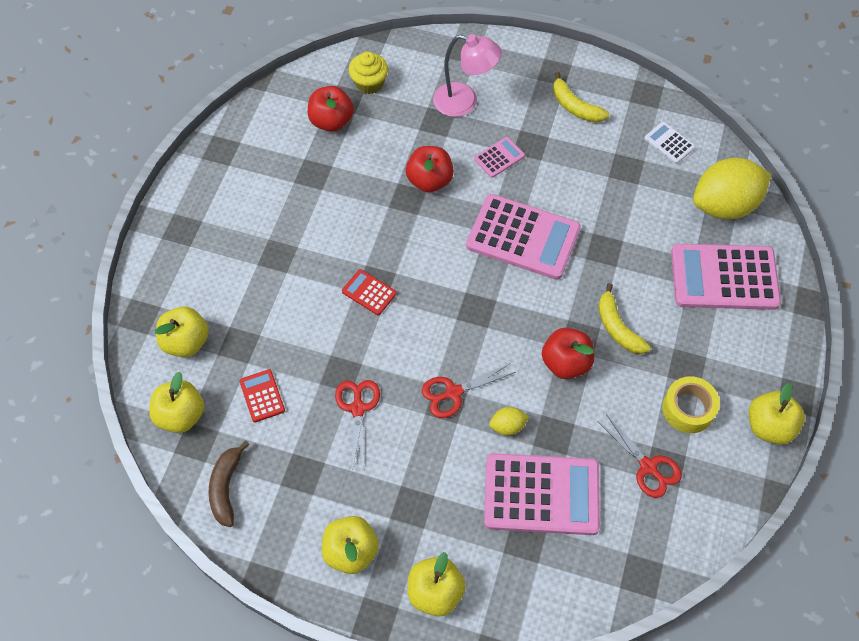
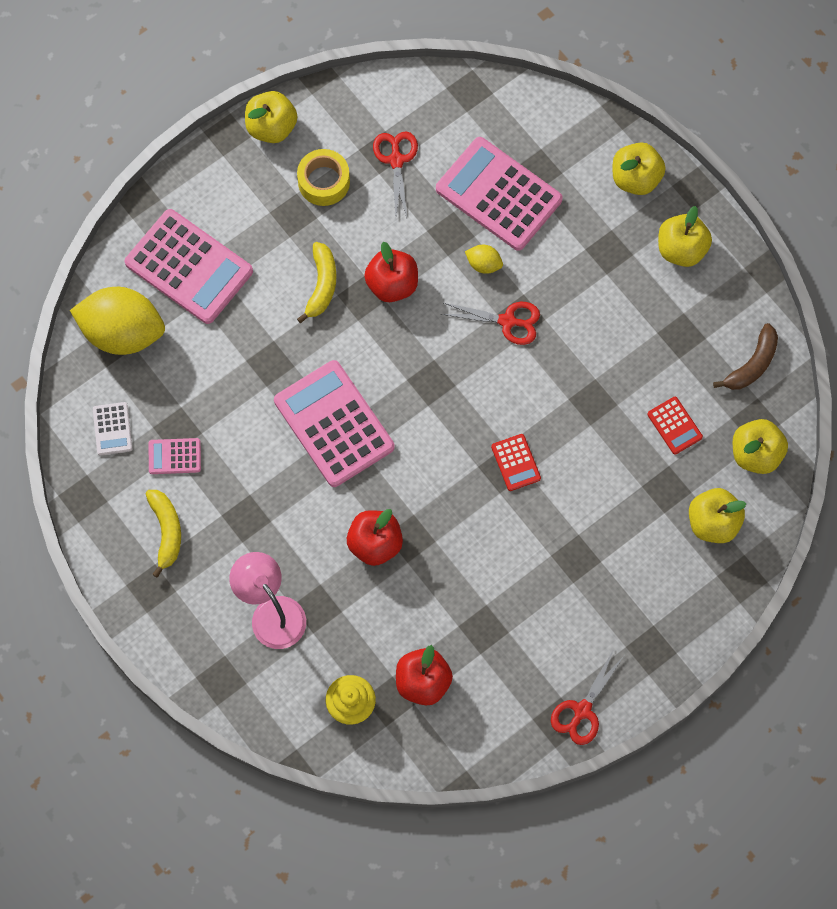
camera: 145 degrees left, 10 degrees up
red calculator [240,369,285,422] -> red calculator turned 45 degrees counterclockwise [647,397,703,455]
red scissors [335,380,380,471] -> red scissors moved to [551,649,624,745]
pink calculator [474,137,525,178] -> pink calculator moved to [149,438,201,474]

